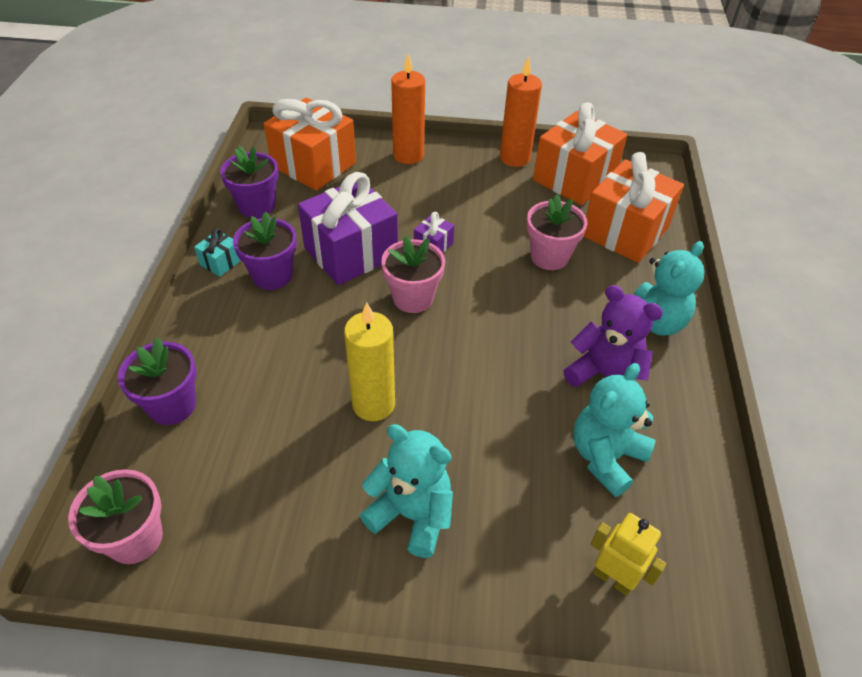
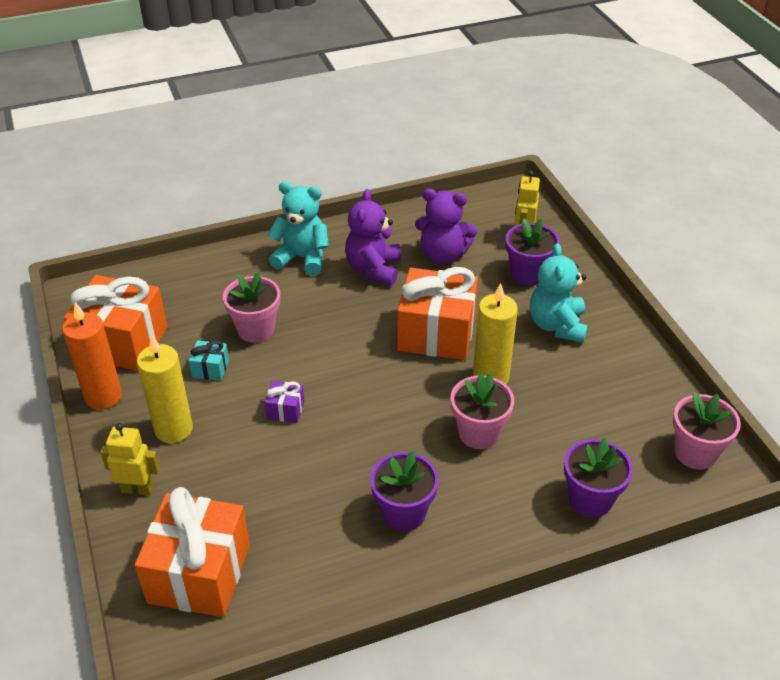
camera: 115 degrees left, 5 degrees down
turquoise gift [194,228,241,277] -> turquoise gift moved to [189,340,229,381]
purple flower pot [220,146,279,218] -> purple flower pot moved to [505,218,560,286]
purple gift [298,172,398,285] -> none
pink flower pot [381,236,445,313] -> pink flower pot moved to [451,373,514,449]
orange candle [391,53,425,164] -> yellow robot [100,423,160,496]
turquoise teddy bear [573,363,655,497] -> purple teddy bear [415,189,477,264]
orange gift [583,152,684,263] -> orange gift moved to [397,267,478,360]
none -> yellow candle [137,335,193,443]

